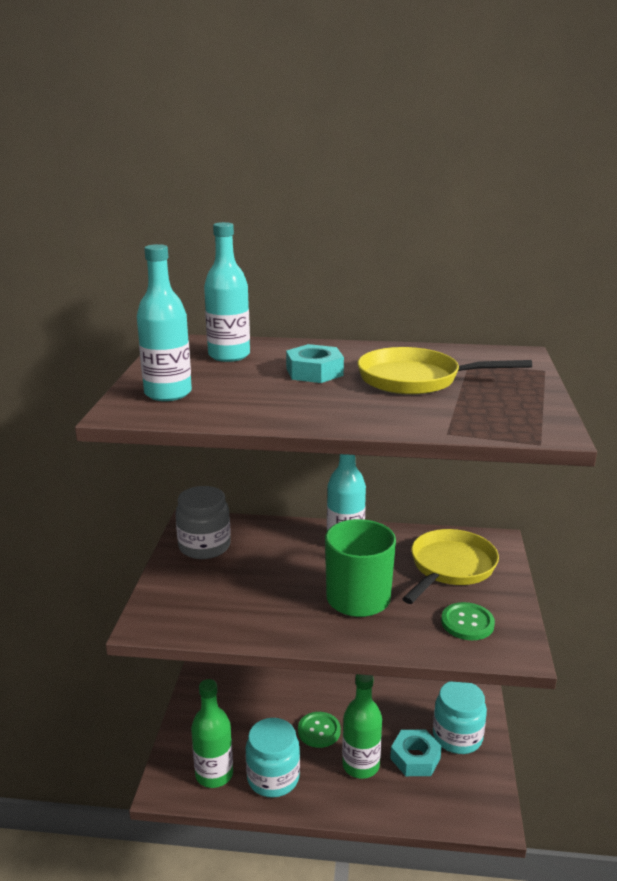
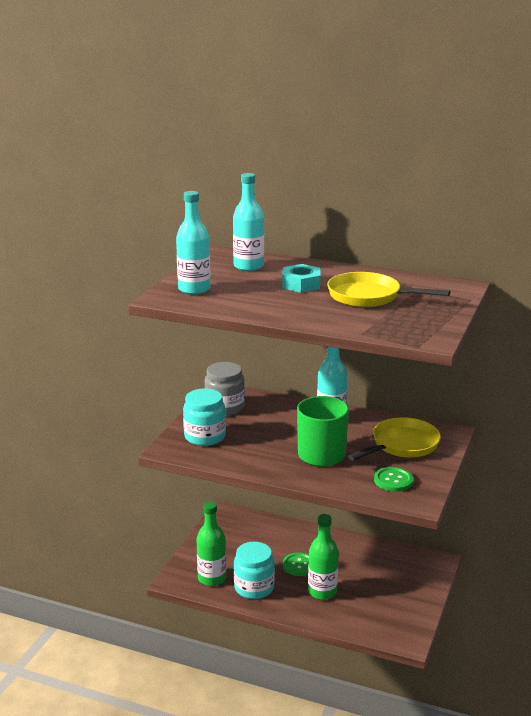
camera: 15 degrees right, 0 degrees up
turquoise nut [390,730,442,776] -> none
turquoise jar [433,681,487,754] -> turquoise jar moved to [183,388,226,446]

